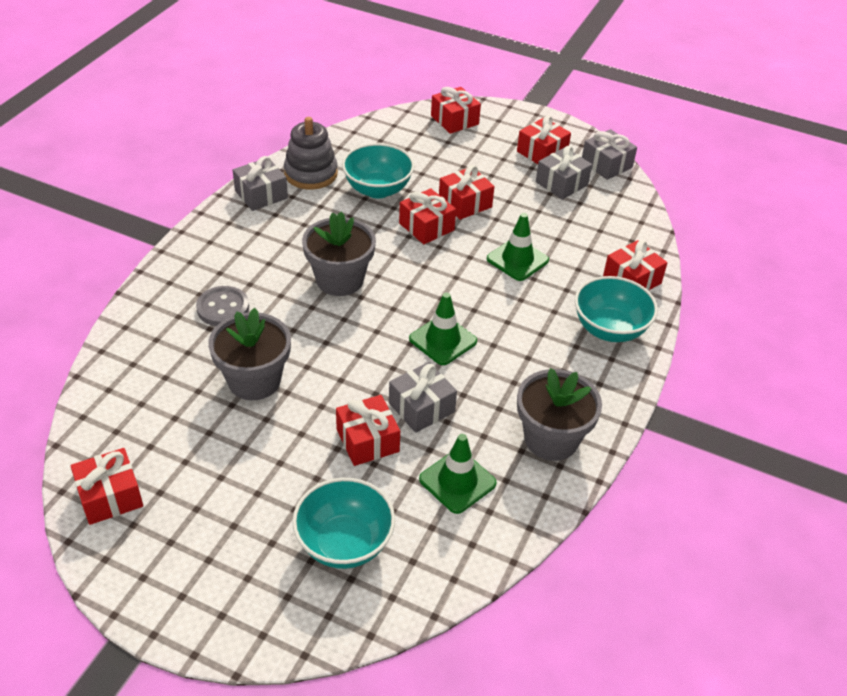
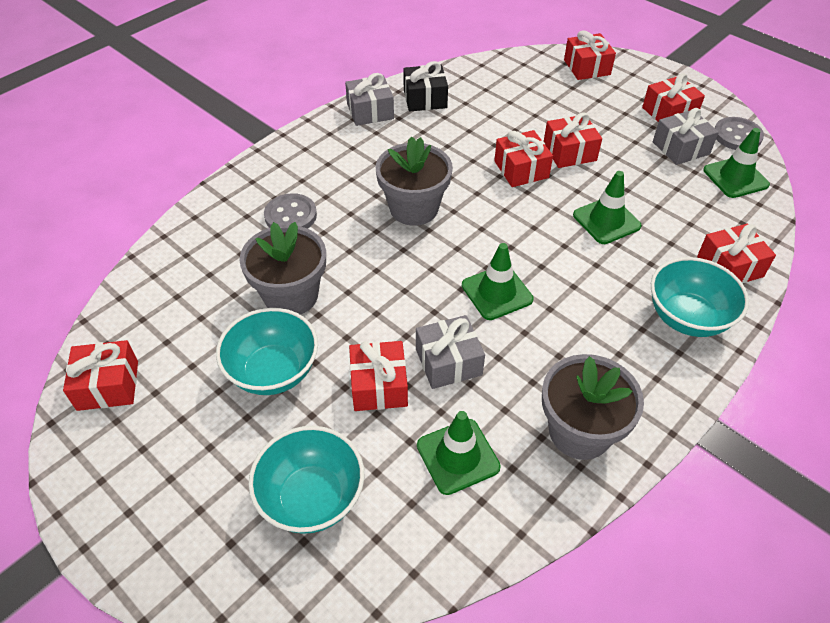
camera: 20 degrees right, 5 degrees up
grey stacking toy [284,117,338,190] -> black gift [403,61,448,112]
turquoise bowl [342,143,414,198] -> turquoise bowl moved to [216,308,318,395]
grey gift [582,129,637,180] -> grey button [715,117,764,150]
none -> green traffic cone [703,128,770,198]

